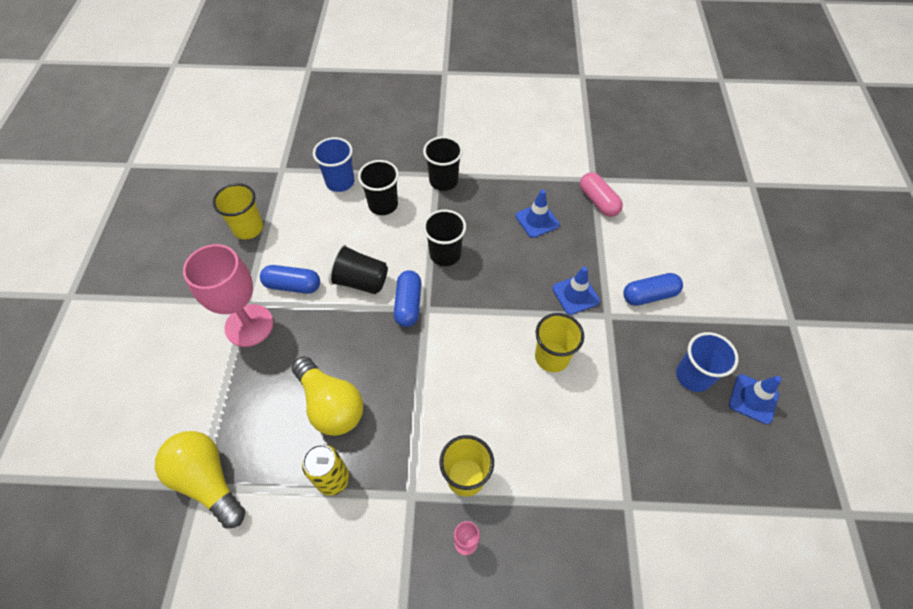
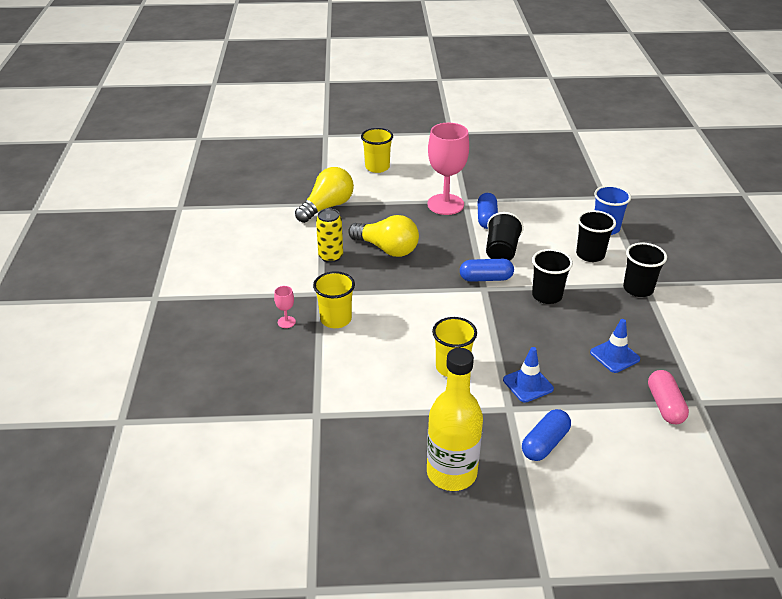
camera: 85 degrees right, 20 degrees down
yellow cup [212,183,263,239] -> yellow cup moved to [361,128,393,173]
yellow light bulb [292,356,363,436] -> yellow light bulb turned 105 degrees counterclockwise [348,215,419,257]
pink capsule [580,172,623,217] -> pink capsule turned 60 degrees counterclockwise [648,370,689,424]
blue capsule [623,273,683,306] -> blue capsule turned 60 degrees clockwise [522,409,571,461]
blue cup [676,332,739,392] -> yellow bottle [427,348,483,491]
blue traffic cone [729,374,782,424] -> none

